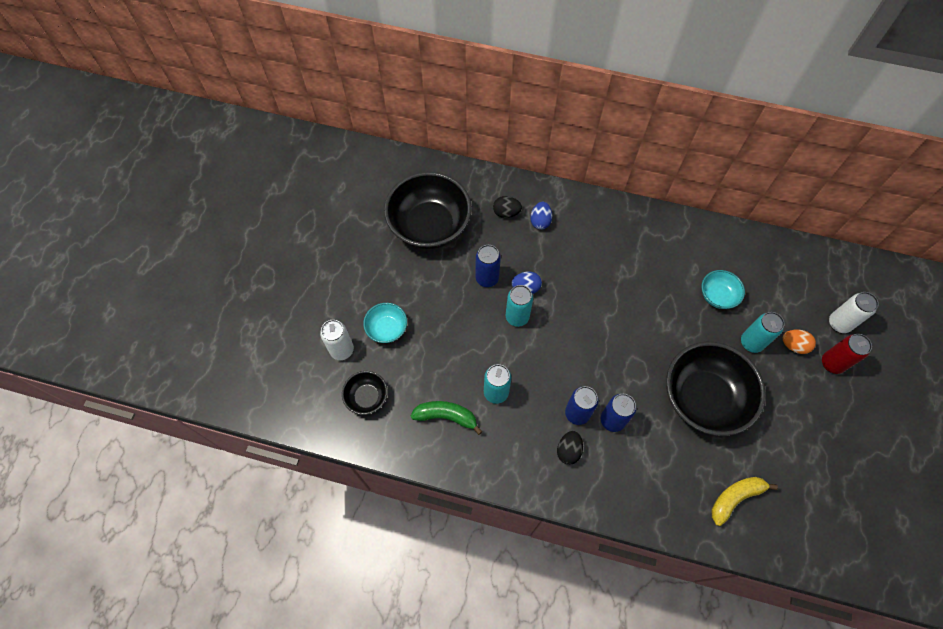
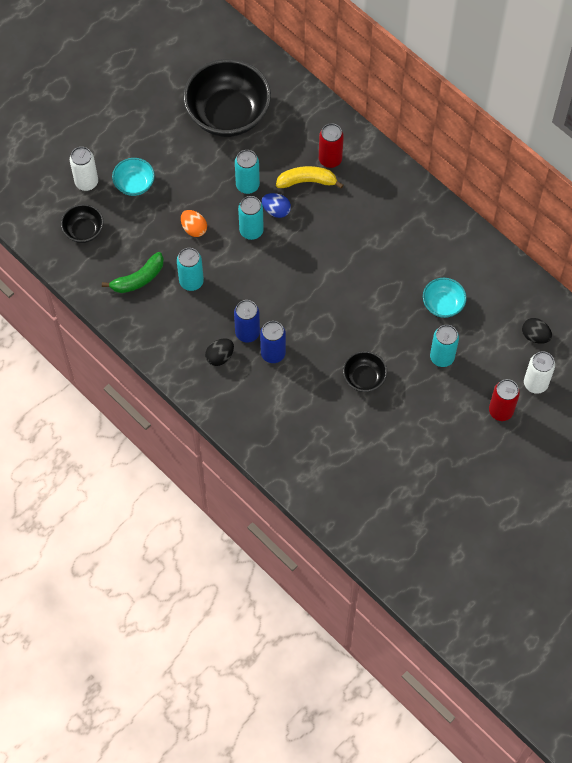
camera: 30 degrees right, 0 degrees up
green banana [411,401,483,435] -> green banana turned 105 degrees clockwise [102,252,164,293]
blue can [475,245,501,287] -> turquoise can [235,150,260,194]
black egg [493,196,522,218] -> black egg moved to [522,318,552,344]
blue egg [530,202,552,230] -> red can [319,123,344,168]
black bowl [666,342,766,436] -> black bowl [343,351,387,392], size x0.48
yellow banana [712,477,778,526] -> yellow banana moved to [276,166,343,189]
orange egg [783,329,816,354] -> orange egg moved to [181,210,207,237]

